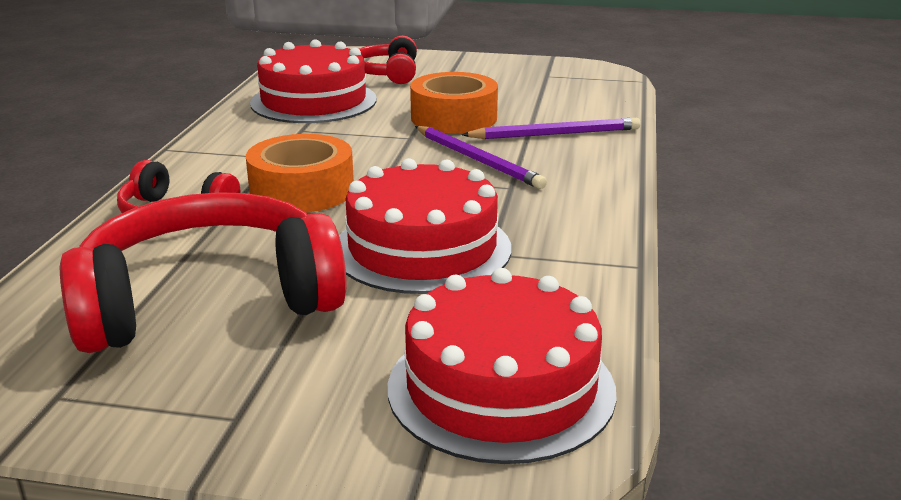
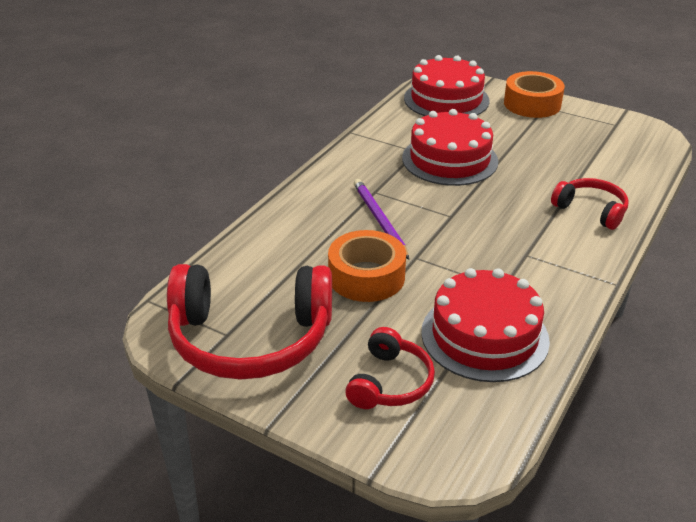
camera: 160 degrees left, 10 degrees up
red headphones [60,192,347,353] -> red headphones moved to [167,264,332,380]
orange tape [246,134,354,213] -> orange tape moved to [504,71,565,118]
purple pencil [461,118,640,139] -> none

